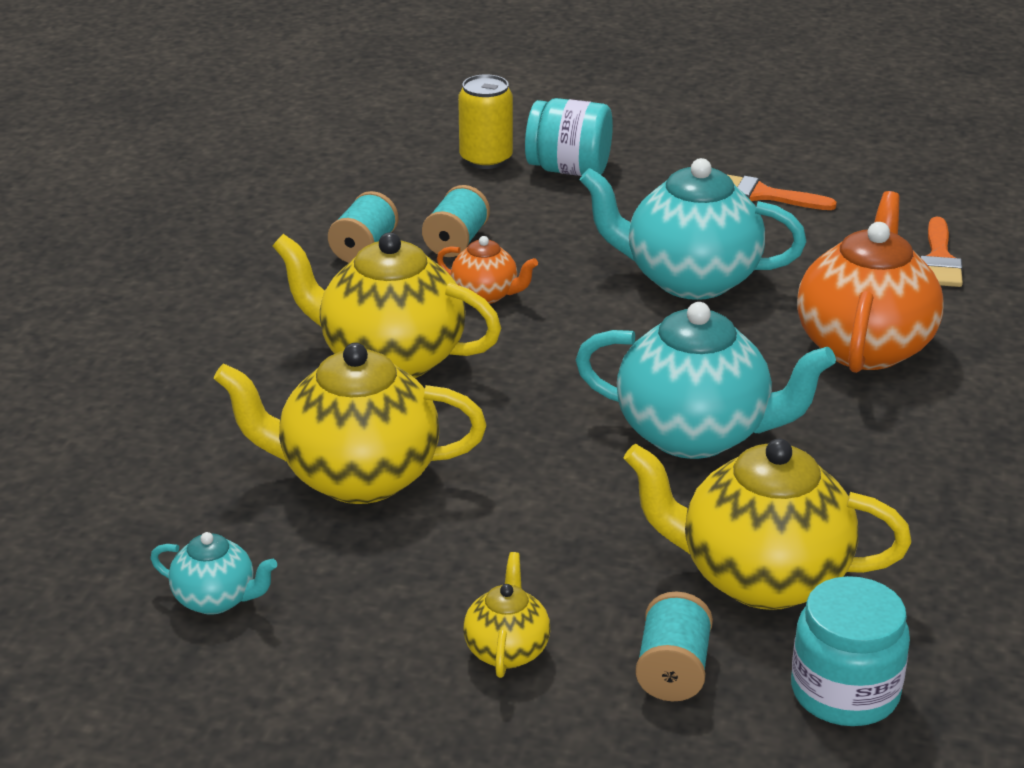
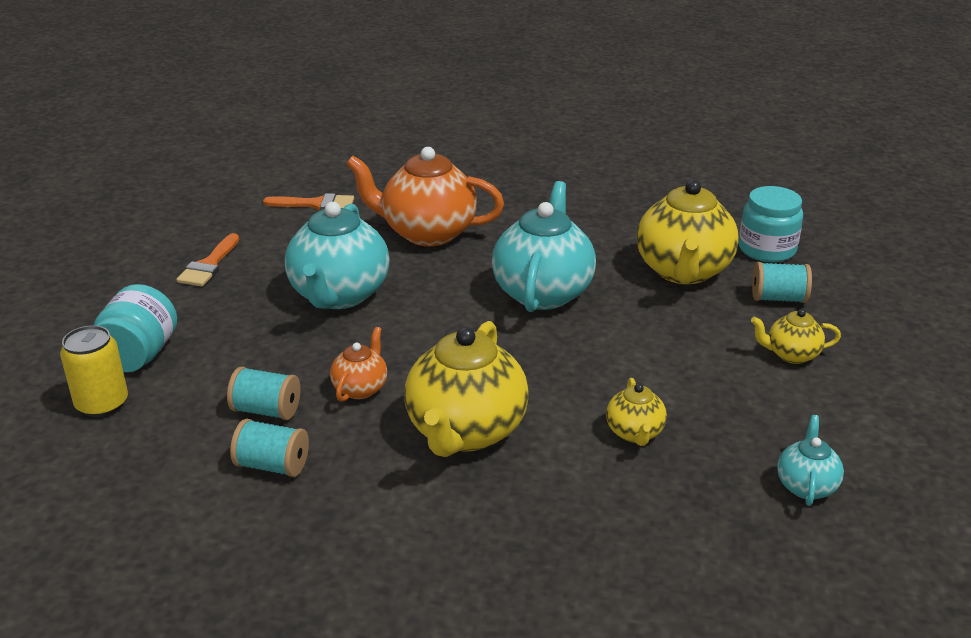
camera: 95 degrees left, 0 degrees up
yellow teapot [213,343,486,504] -> yellow teapot [606,378,667,446], size x0.49

